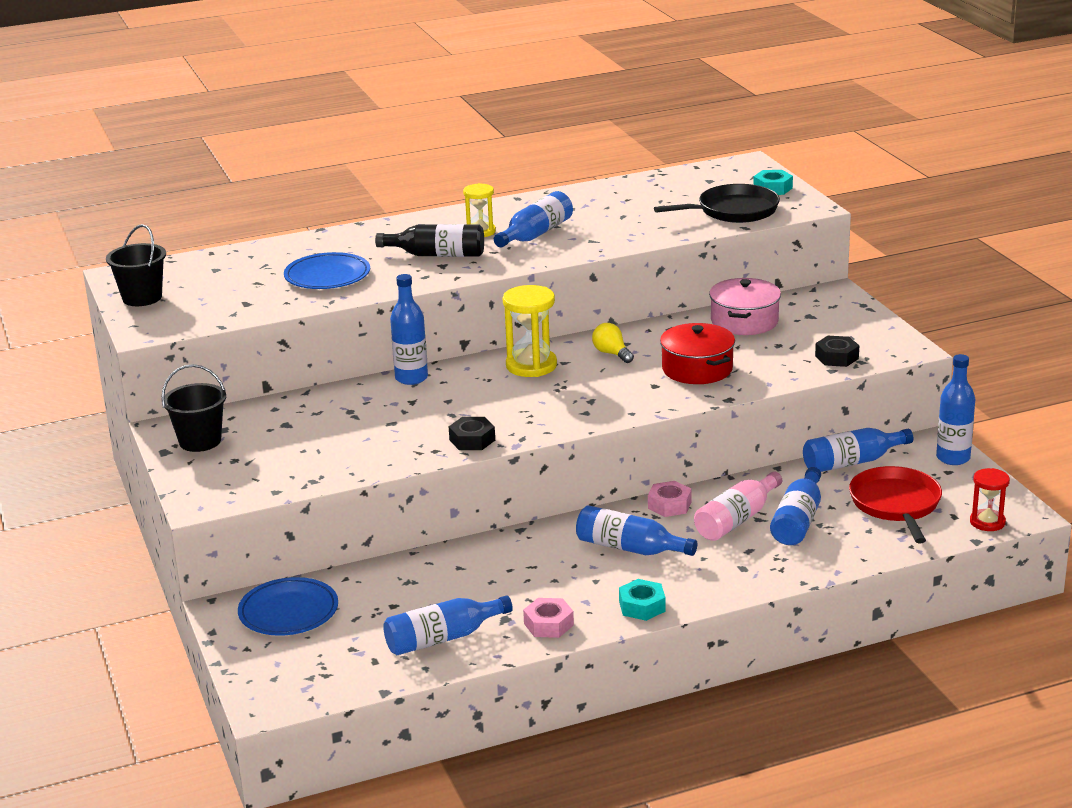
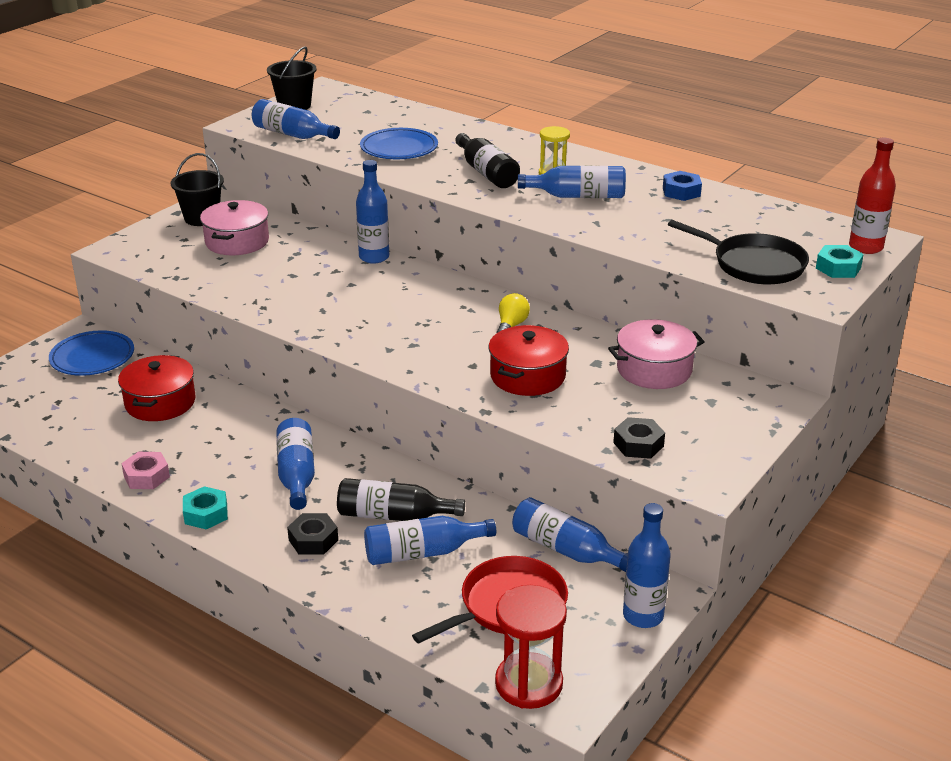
camera: 55 degrees right, 5 degrees up
blue bottle [383,595,513,655] -> blue bottle moved to [252,99,340,139]
black nut [449,417,495,450] -> black nut moved to [287,513,338,555]
yellow hourglass [503,285,557,377] -> none
pink nut [648,481,692,517] -> none
pink bottle [694,471,782,541] -> black bottle [337,478,465,521]
red hourglass [970,468,1010,531] -> red hourglass [495,585,567,709], size x1.59
none -> red pot [118,355,195,421]
none -> pink pot [200,200,269,255]
none -> blue nut [663,171,702,201]
none -> red bottle [849,138,896,254]

